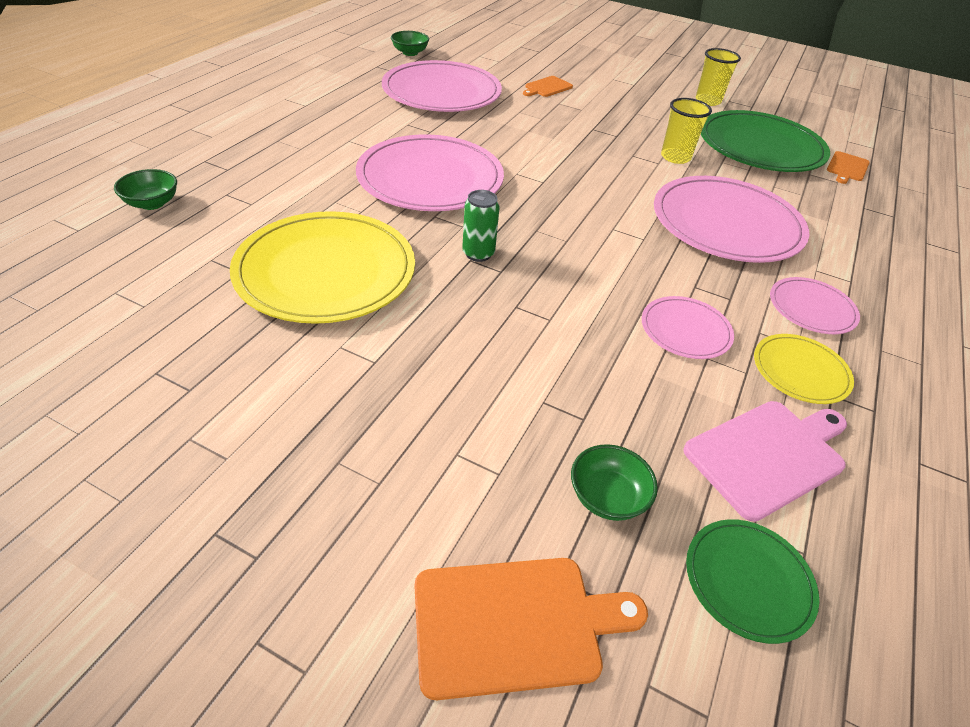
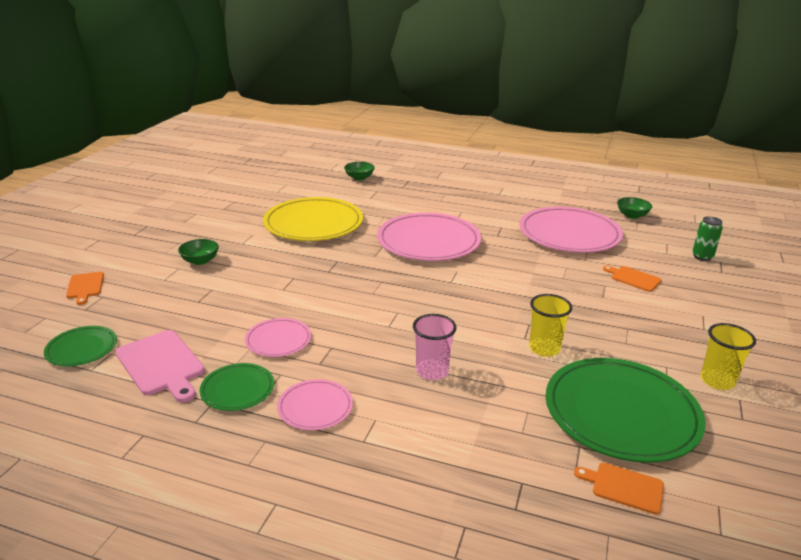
camera: 85 degrees right, 15 degrees down
orange cutting board [415,558,648,700] -> orange cutting board [66,272,104,305], size x0.59
green can [462,190,499,262] -> green can moved to [692,216,723,261]
green bowl [571,444,658,521] -> green bowl moved to [178,239,219,265]
pink plate [654,176,809,263] -> pink cup [413,314,456,380]
yellow plate [754,334,854,404] -> green plate [199,363,274,411]

